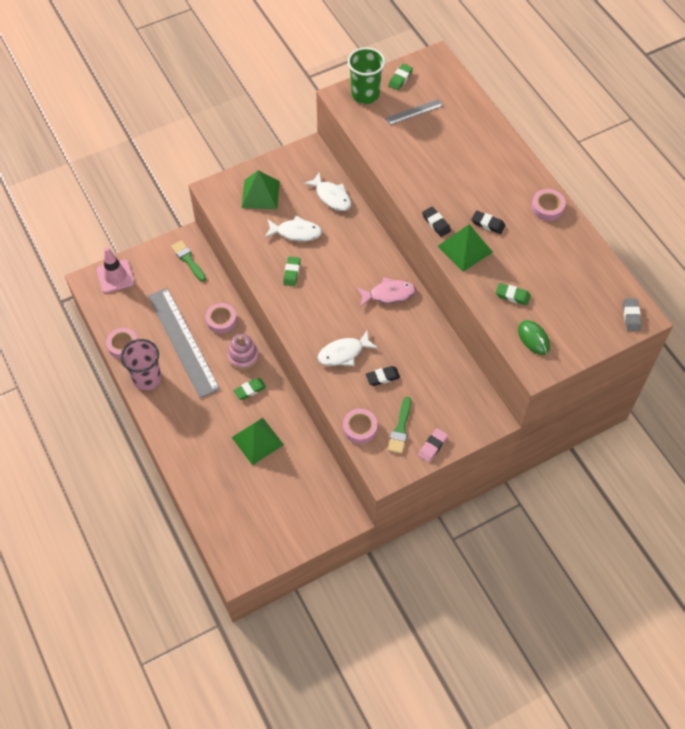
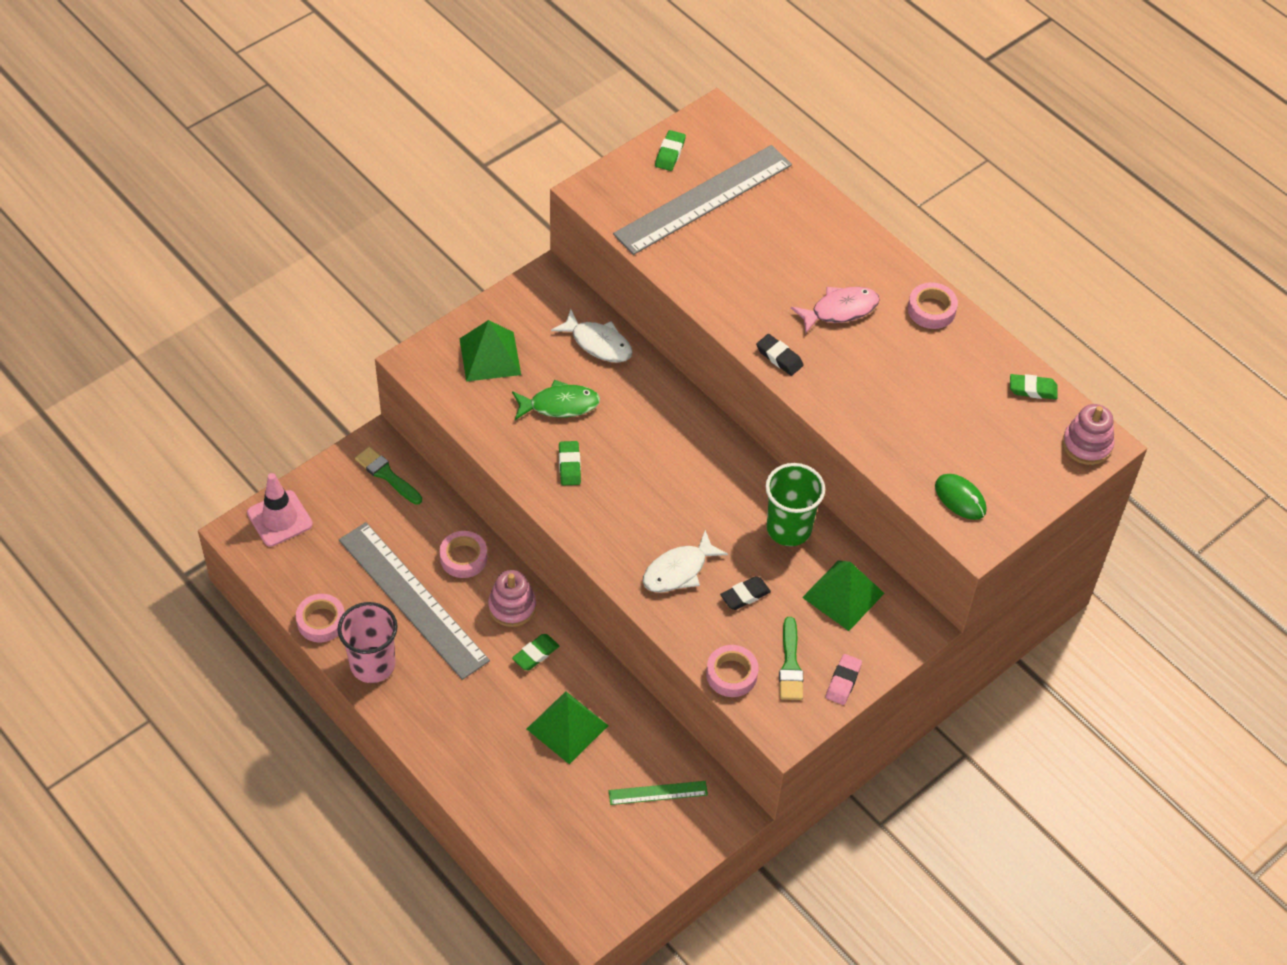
camera: 15 degrees left, 5 degrees down
white fish [264,216,322,241] -> green fish [512,380,600,420]
green cup [347,47,385,104] -> green cup moved to [766,463,825,546]
pink fish [356,277,416,307] -> pink fish moved to [791,287,880,334]
grey ruler [385,99,443,125] -> grey ruler [613,145,792,255], size x2.24
green pyramid [438,224,493,272] -> green pyramid moved to [802,560,884,631]
black eraser [471,211,505,234] -> none
green eraser [496,283,531,306] -> green eraser moved to [1010,374,1058,399]
grey eraser [623,299,641,331] -> pink stacking toy [1062,404,1114,465]
none -> green ruler [609,781,708,805]

